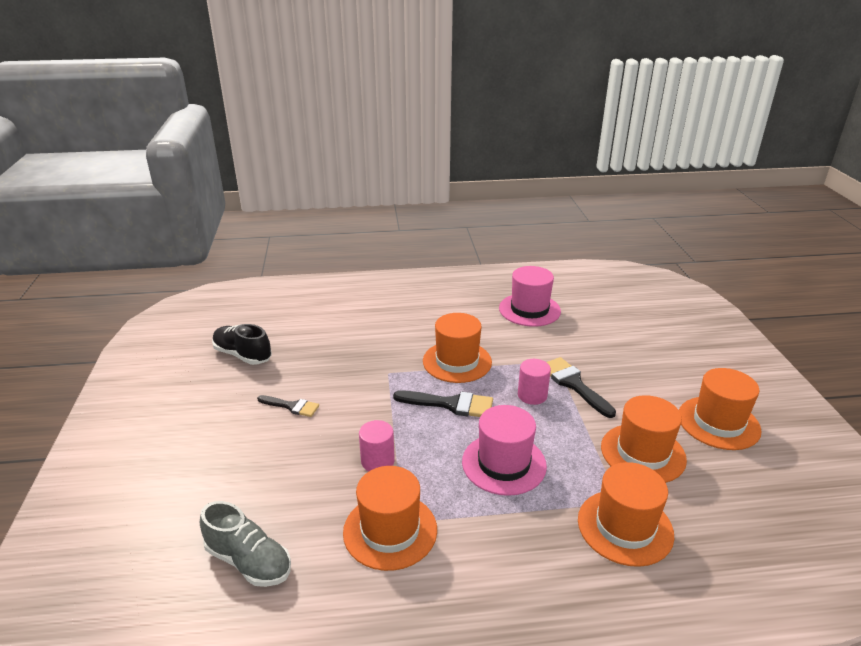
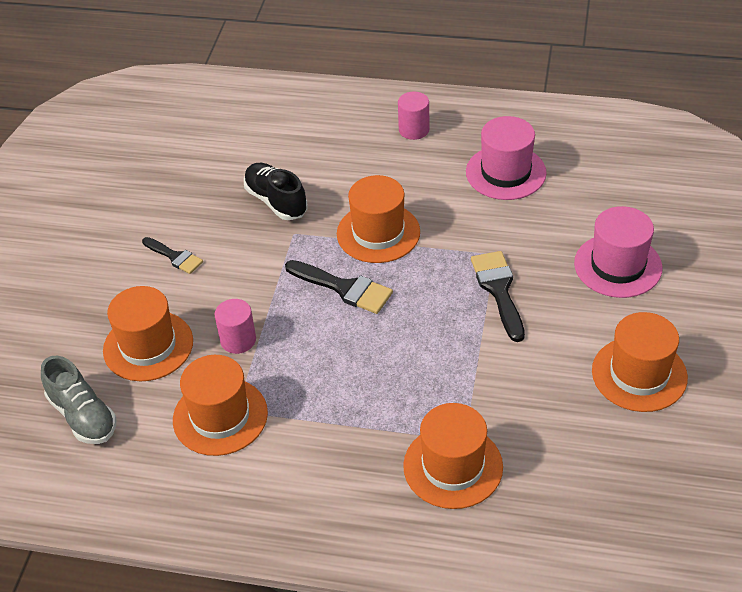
camera: 20 degrees right, 15 degrees up
black shoe [212,324,272,365] -> black shoe moved to [244,163,308,220]
pink hat [462,405,547,496] -> pink hat moved to [574,206,663,298]
pink cylinder [518,359,551,405] -> pink cylinder moved to [398,91,429,140]
orange hat [601,395,687,483] -> orange hat moved to [103,286,193,381]

